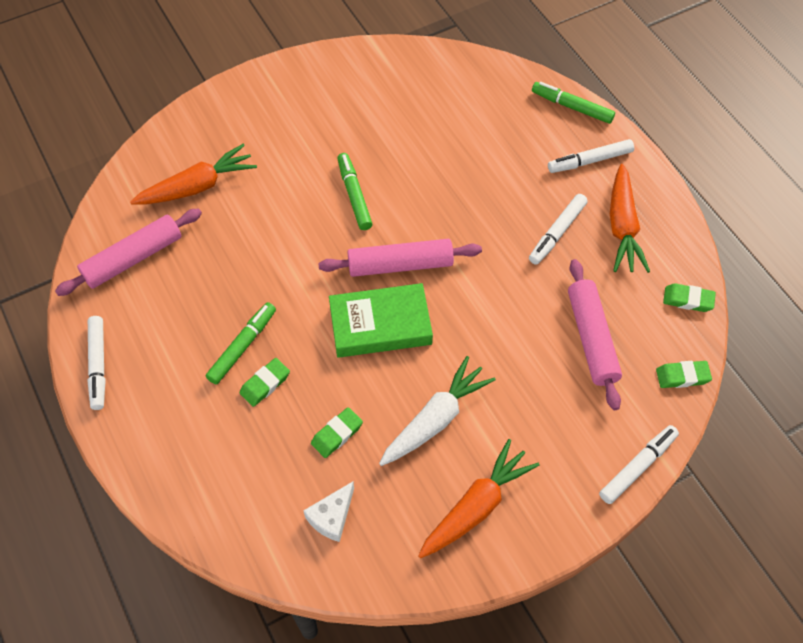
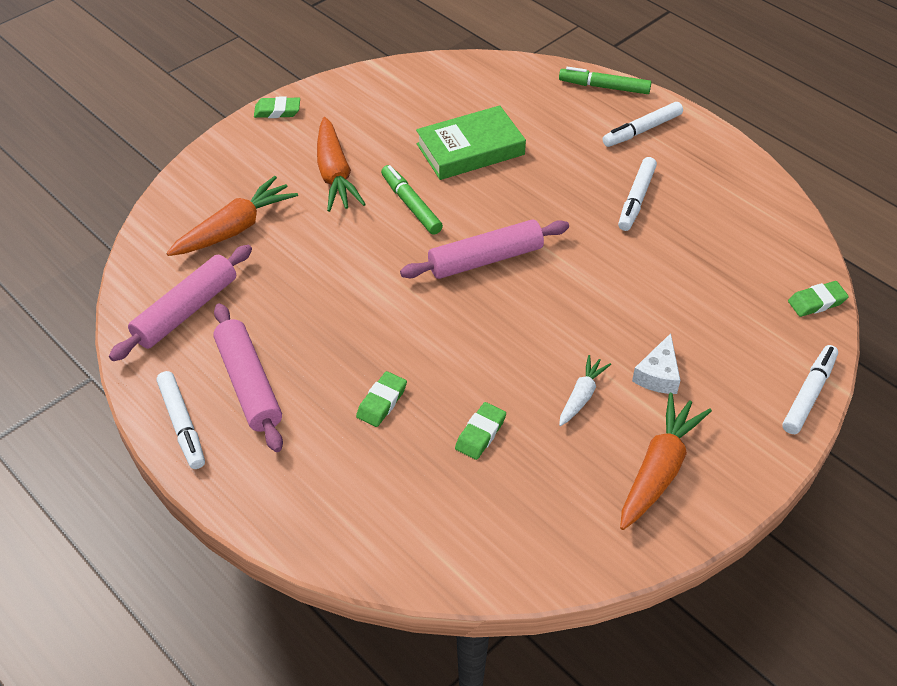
camera: 15 degrees left, 10 degrees down
green marker [206,302,276,384] -> none
white cheese [303,481,354,542] -> white cheese moved to [632,333,681,394]
green book [329,283,433,358] -> green book moved to [416,105,526,180]
white carrot [379,356,496,466] -> white carrot [559,355,611,426], size x0.57
pink rolling pin [568,259,622,410] -> pink rolling pin moved to [213,303,283,452]
orange carrot [610,164,650,273] -> orange carrot moved to [317,117,366,212]
green eraser [663,283,716,312] -> green eraser moved to [254,97,300,118]

